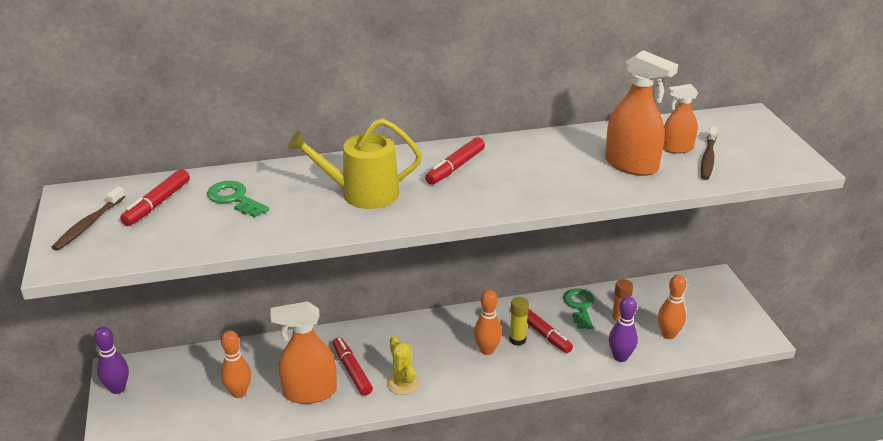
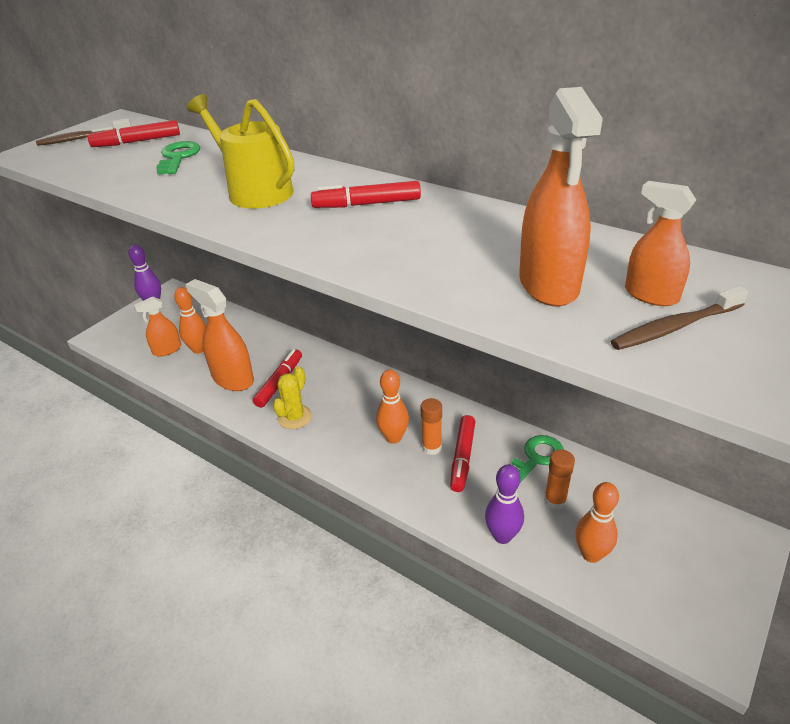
camera: 50 degrees right, 5 degrees up
yellow glue stick [509,297,529,346] -> orange glue stick [421,398,442,455]
none -> orange spray bottle [134,297,181,357]

